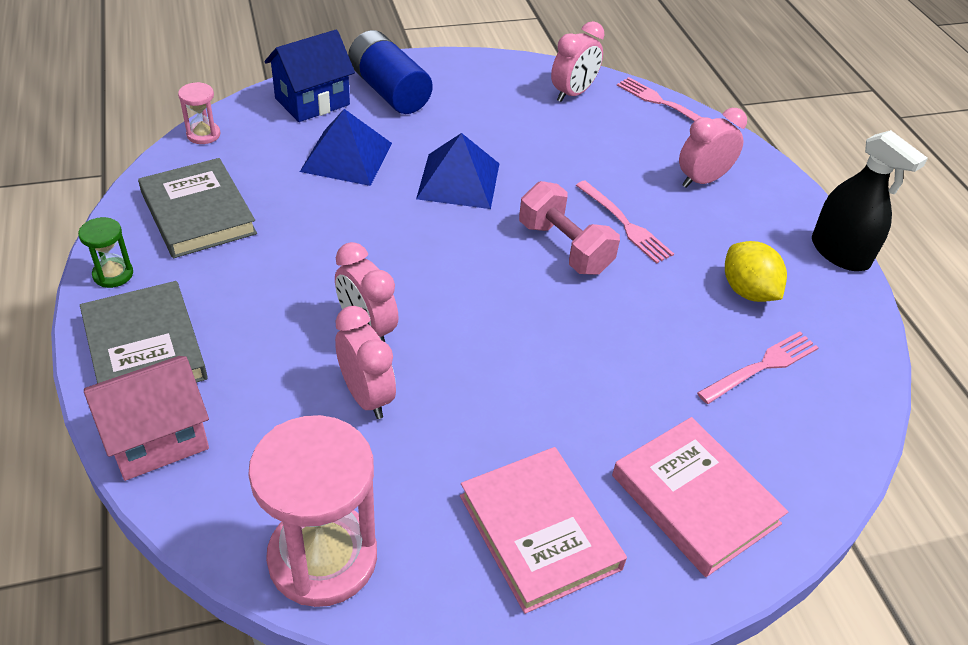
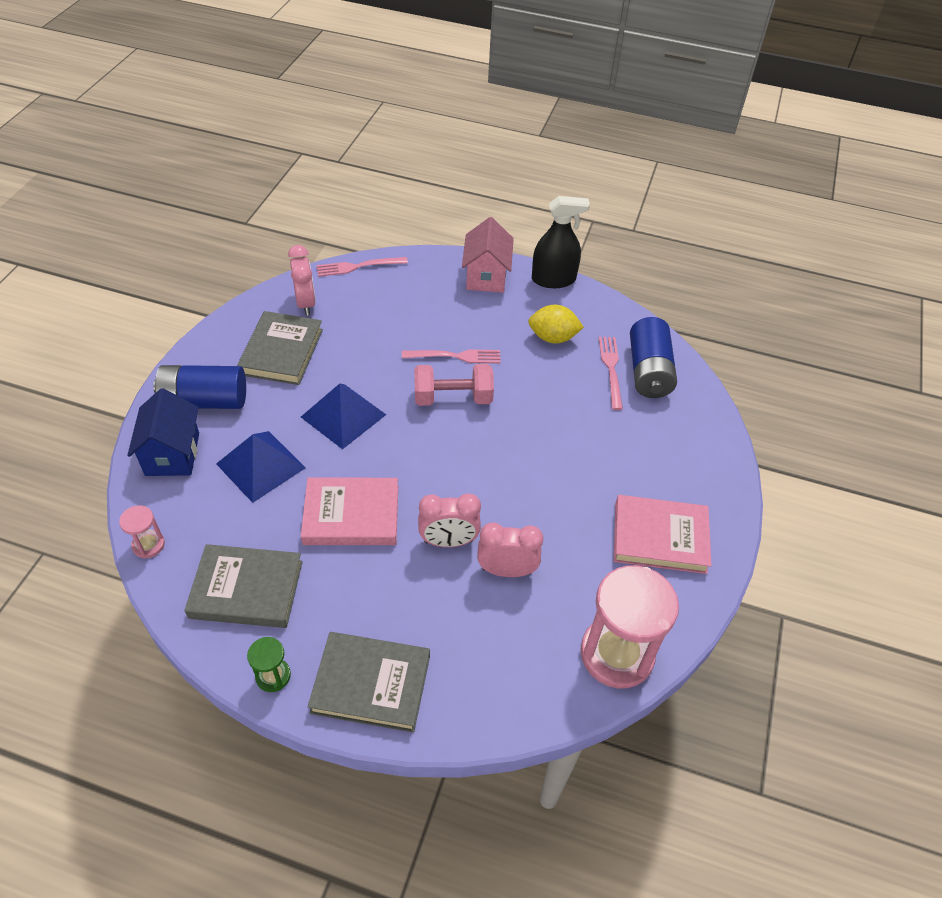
camera: 55 degrees left, 5 degrees up
pink house [84,356,209,481] -> pink house moved to [462,217,514,293]
pink book [612,417,788,577] -> pink book moved to [301,477,398,545]
pink clock [679,108,747,188] -> none
none -> grey book [237,311,323,385]
none -> blue battery [630,317,677,398]

